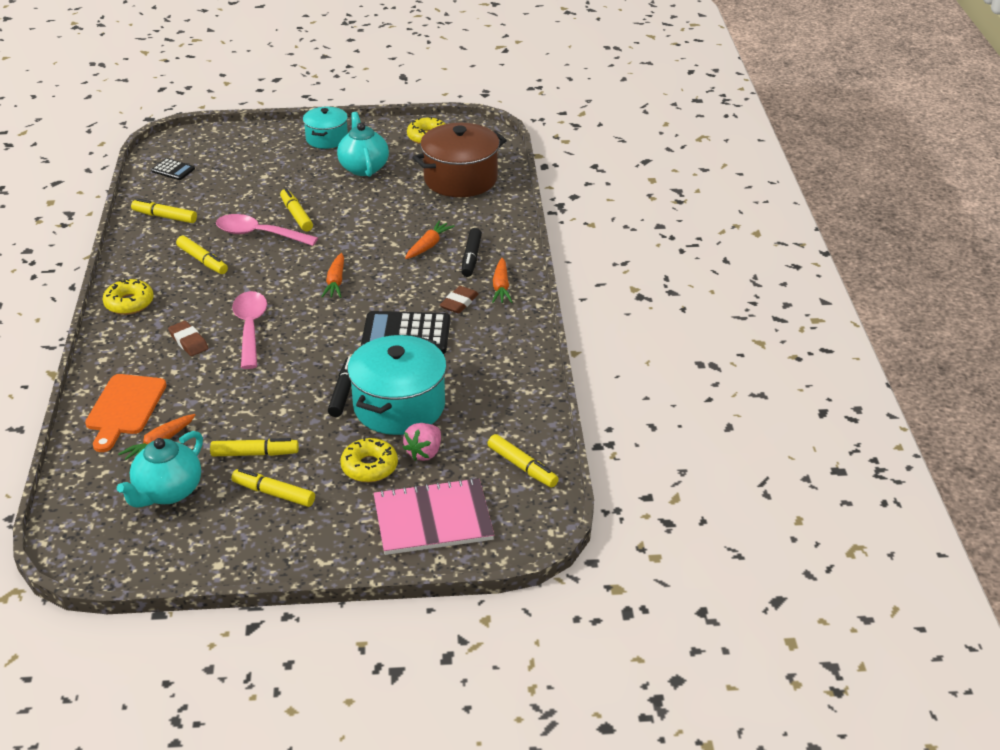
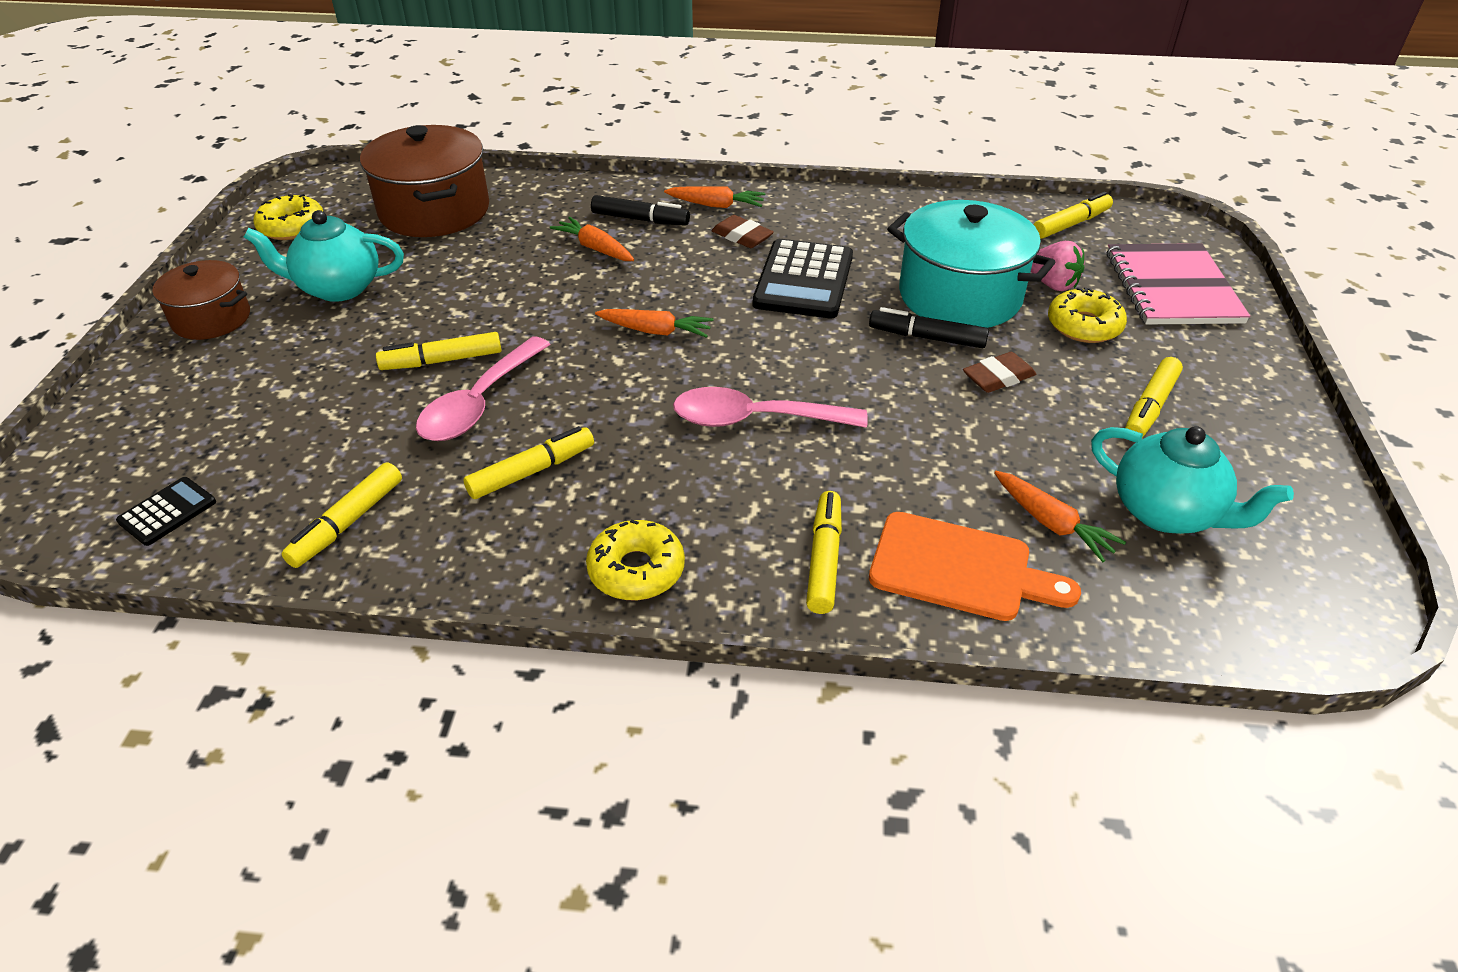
camera: 80 degrees left, 5 degrees up
brown eraser [168,321,208,356] -> brown eraser moved to [963,352,1036,393]
yellow marker [210,438,299,456] -> yellow marker moved to [806,491,842,614]
turquoise pot [303,107,348,149] -> brown pot [151,260,250,340]

